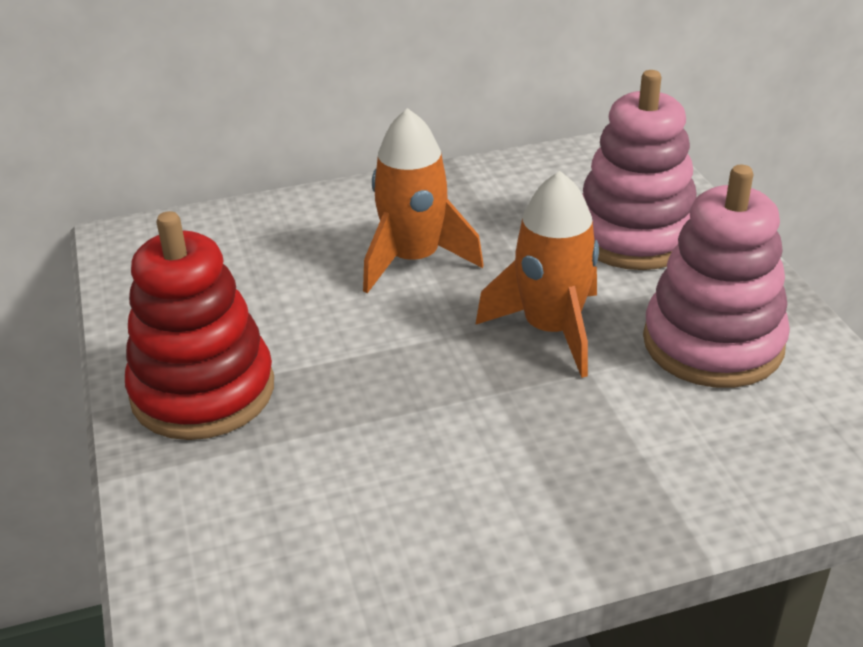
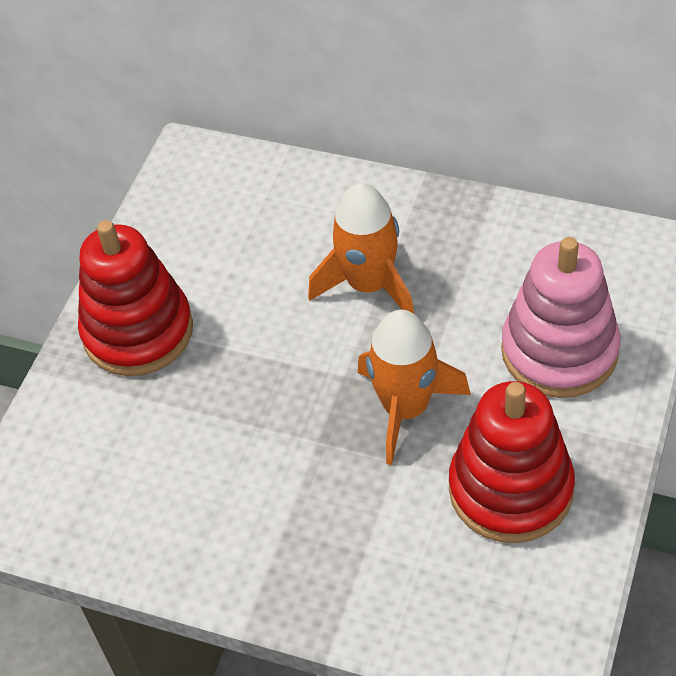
camera: 40 degrees right, 15 degrees up
pink stacking toy [643,165,790,388] -> red stacking toy [449,381,575,543]

